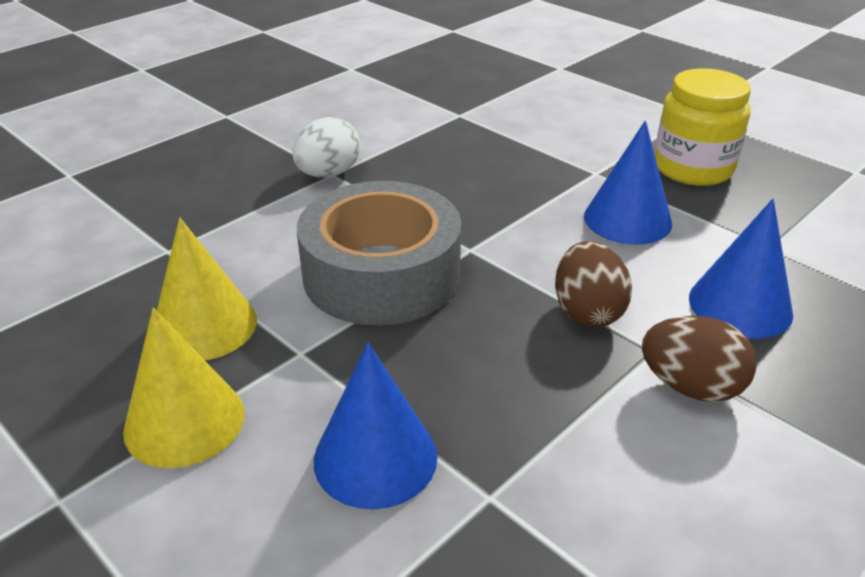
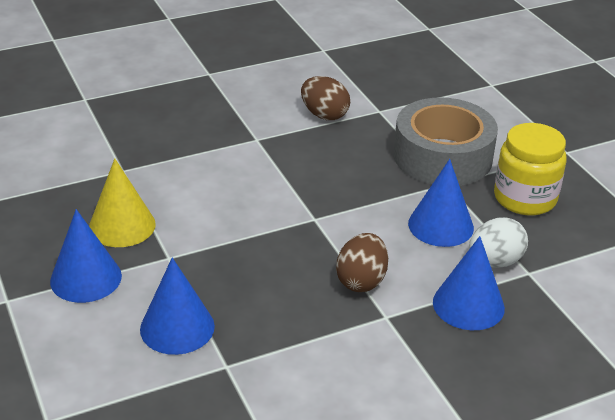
camera: 20 degrees right, 0 degrees up
yellow cone [123,307,245,468] -> blue cone [50,209,122,303]
white egg [293,117,360,178] -> white egg moved to [469,217,528,268]
grey tape [297,181,461,326] -> grey tape moved to [394,97,498,186]
brown egg [642,316,757,402] -> brown egg moved to [301,76,350,120]

